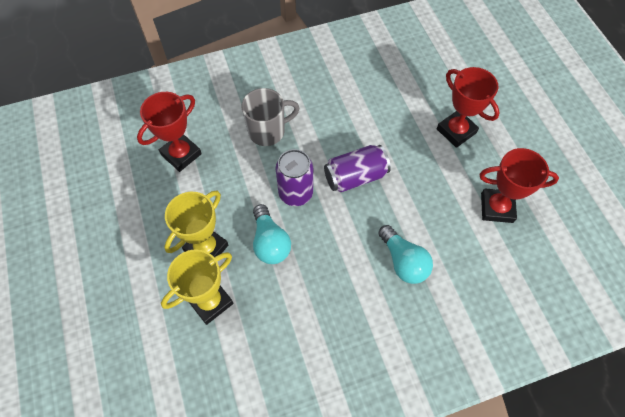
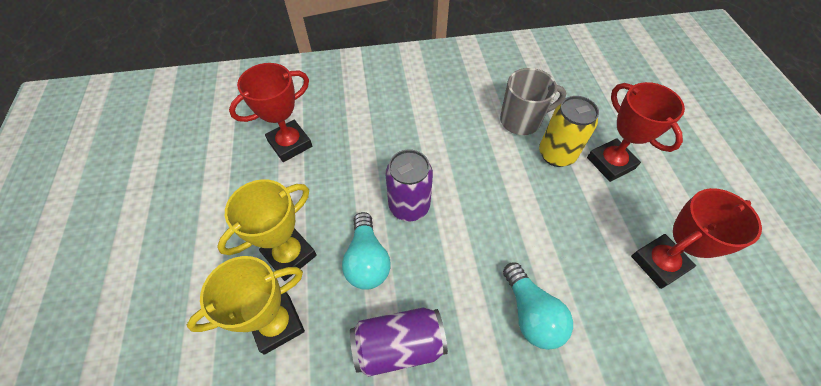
camera: 10 degrees right, 5 degrees down
grey mug [242,88,299,146] -> grey mug moved to [500,68,566,135]
purple can [324,145,391,192] -> purple can moved to [350,308,448,377]
red trophy [480,148,559,223] -> red trophy turned 45 degrees counterclockwise [631,188,762,289]
none -> yellow can [539,96,599,167]

